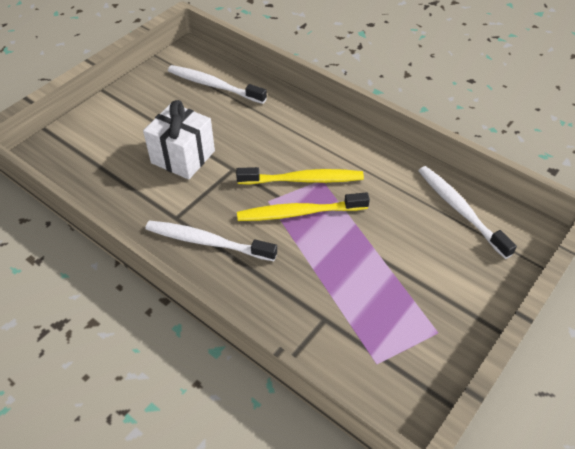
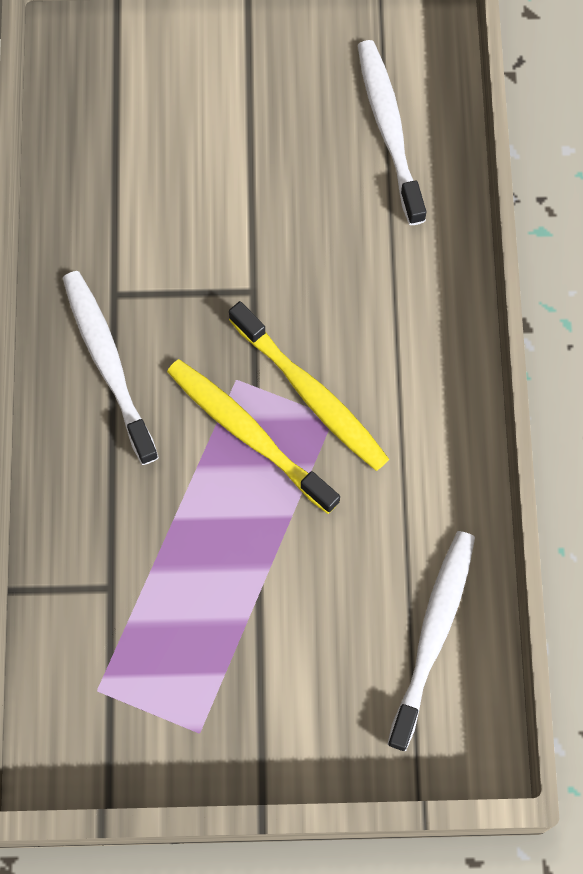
camera: 50 degrees right, 20 degrees up
white gift [143,100,215,180] -> none

